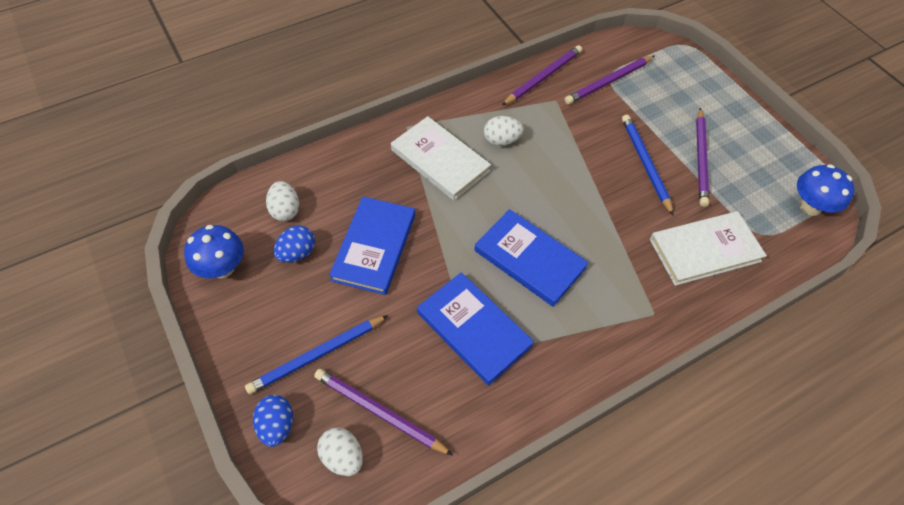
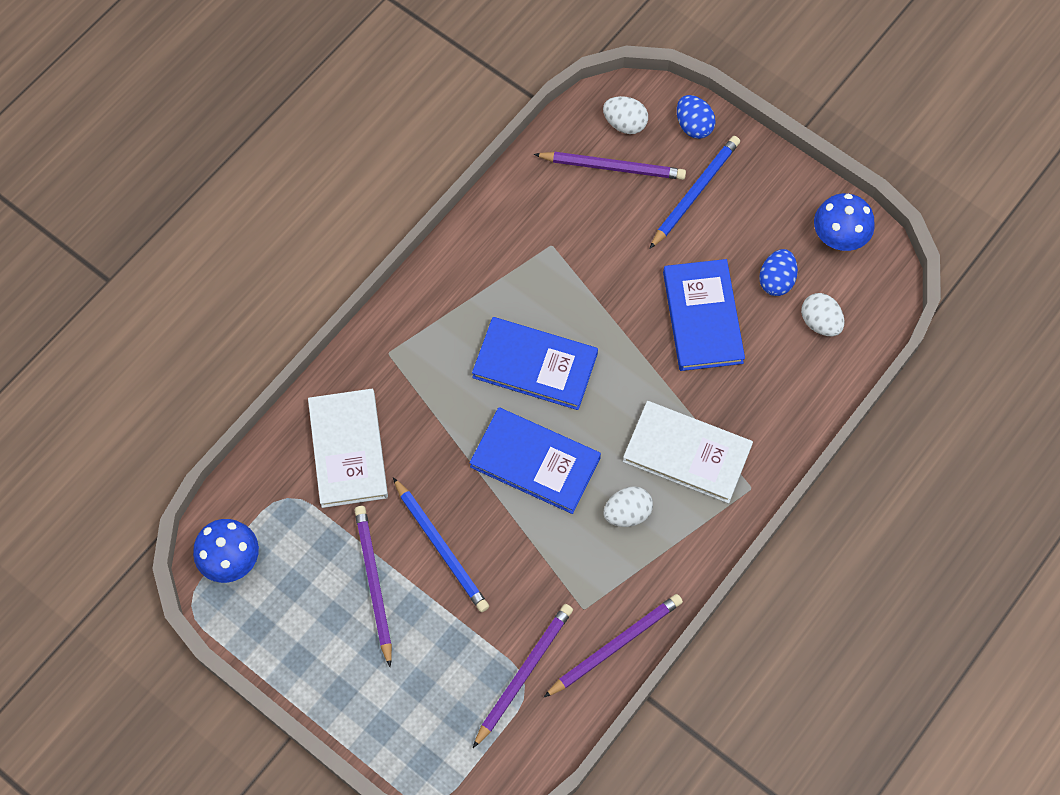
camera: 160 degrees right, 10 degrees up
blue book [417,272,534,386] -> blue book moved to [470,407,601,514]
purple pencil [502,45,582,105] -> purple pencil turned 150 degrees counterclockwise [544,594,683,697]
white book [650,211,767,286] -> white book turned 60 degrees counterclockwise [308,389,388,508]

